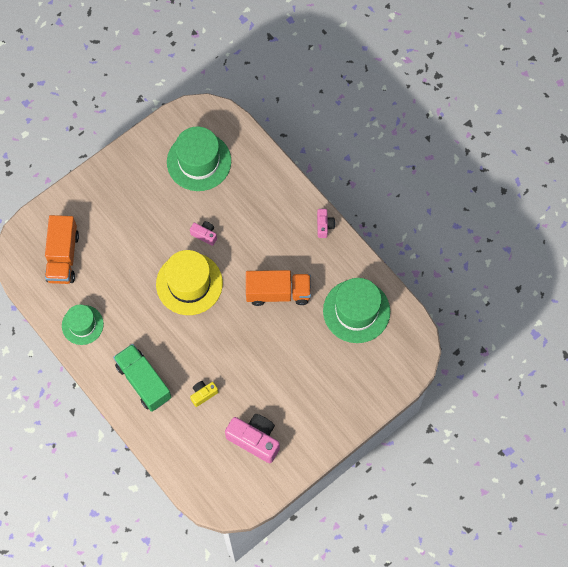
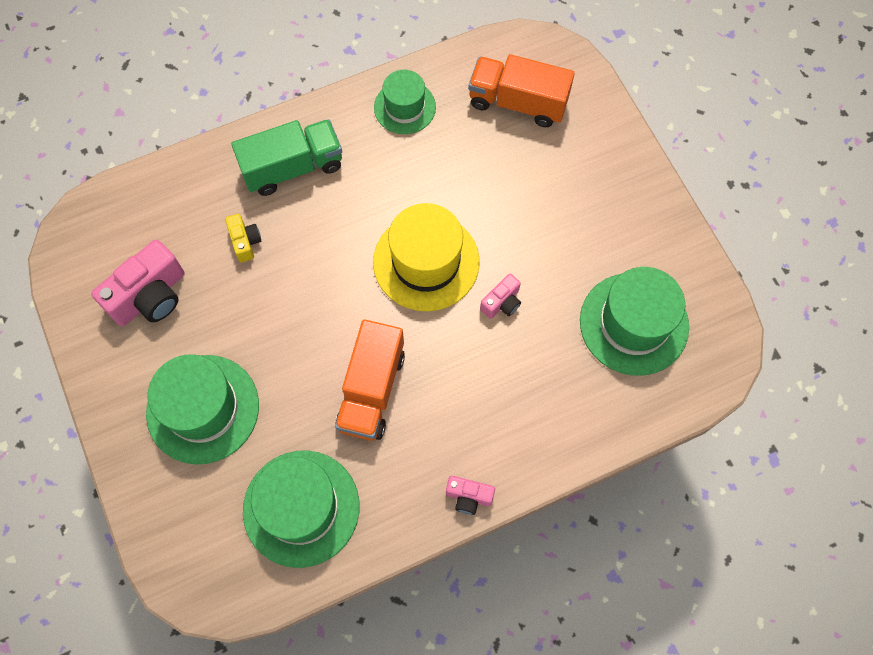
camera: 105 degrees right, 0 degrees up
none -> green hat [146,354,259,464]

